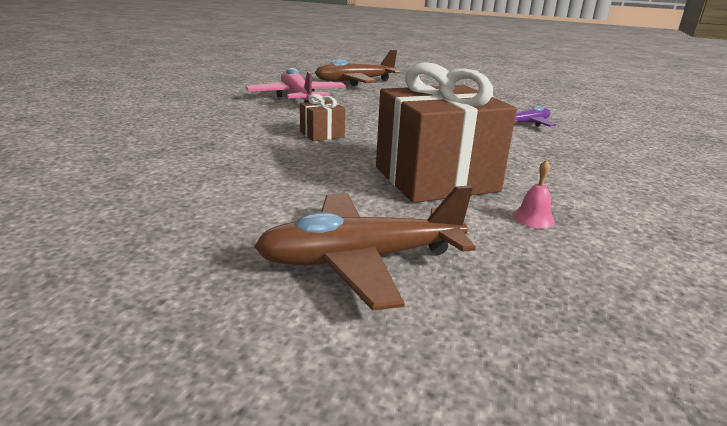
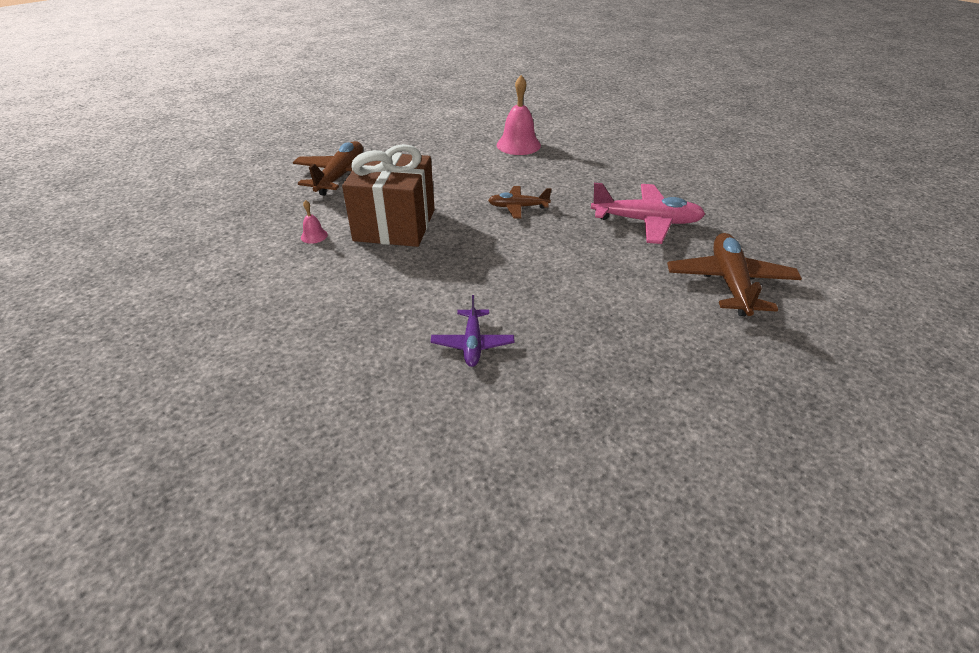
camera: 120 degrees right, 15 degrees up
brown gift [300,94,345,141] -> brown plane [488,186,551,219]
none -> pink bell [497,75,541,155]

